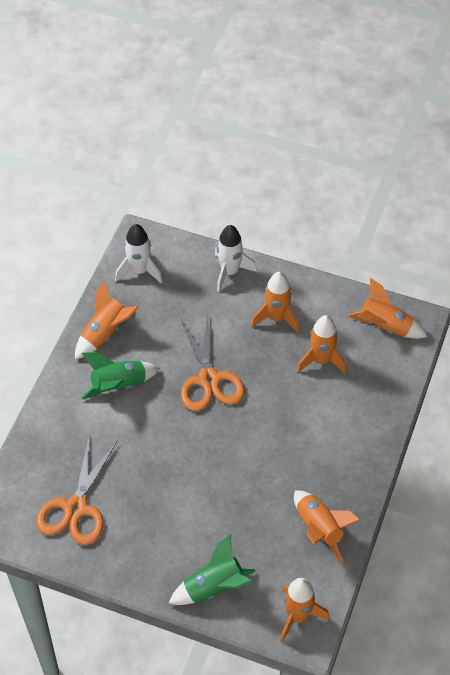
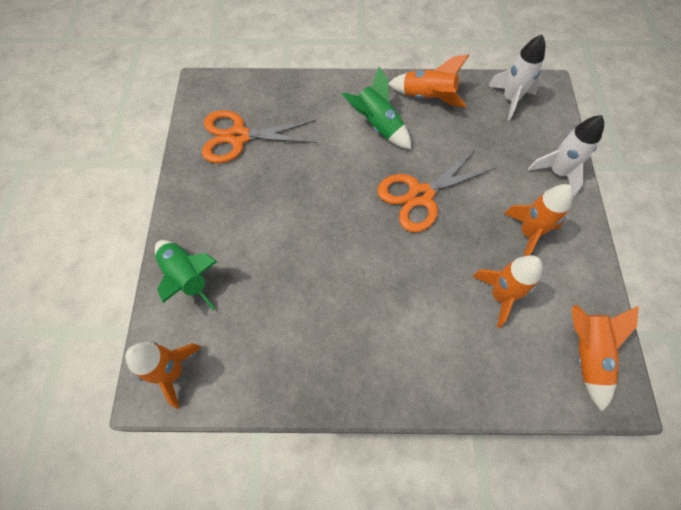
camera: 70 degrees right, 10 degrees up
orange rocket [294,490,360,563] -> none

